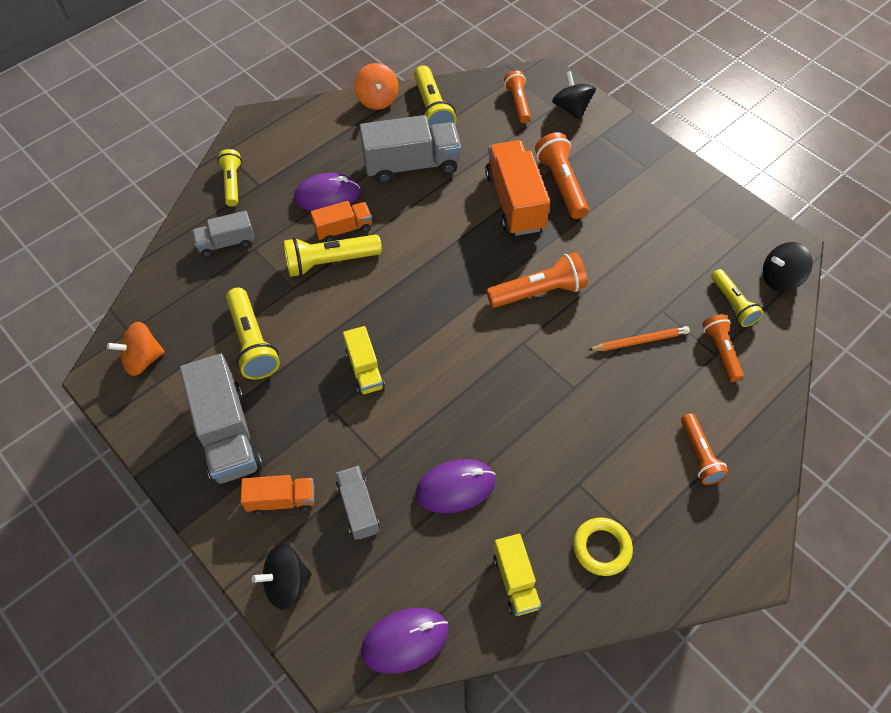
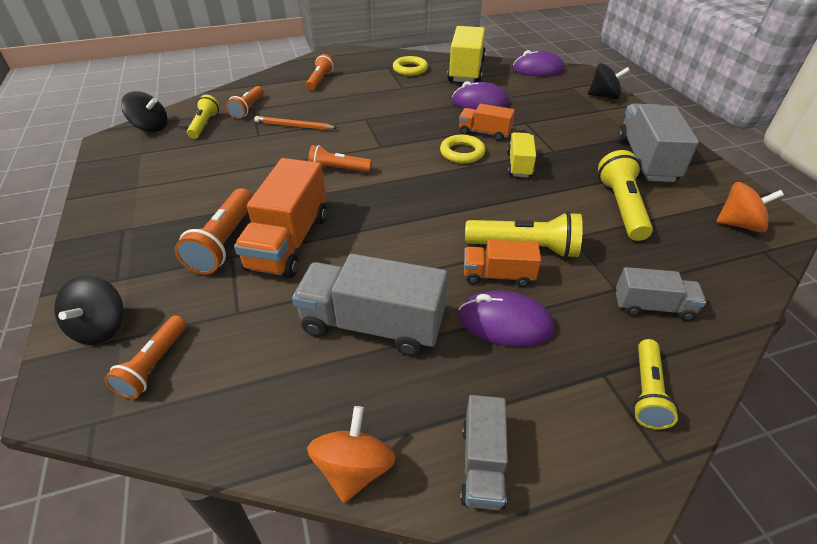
camera: 155 degrees left, 15 degrees down
orange truck [241,475,314,515] -> orange truck moved to [459,104,515,141]
grey truck [335,466,380,540] -> grey truck moved to [460,395,508,510]
yellow flashlight [414,65,457,129] -> none
orange flashlight [486,252,587,308] -> orange flashlight [308,145,372,172], size x0.66
yellow truck [493,534,541,616] -> yellow truck [447,26,486,83], size x1.77
none -> yellow ring [440,135,486,163]

